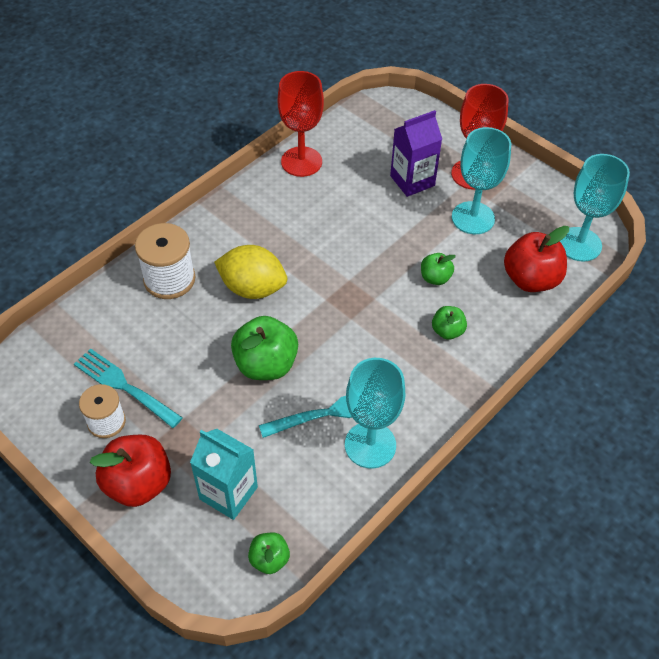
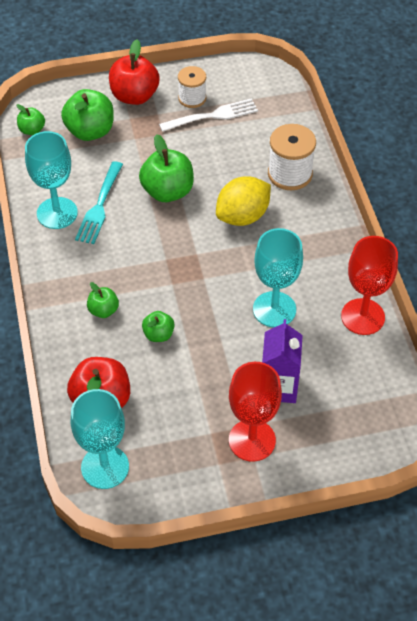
camera: 125 degrees right, 0 degrees up
turquoise fork [74,348,183,428] -> white fork [159,98,258,132]
turquoise carton [190,429,258,520] -> green apple [61,89,114,141]
turquoise goblet [452,127,511,234] -> turquoise goblet moved to [253,228,303,327]

